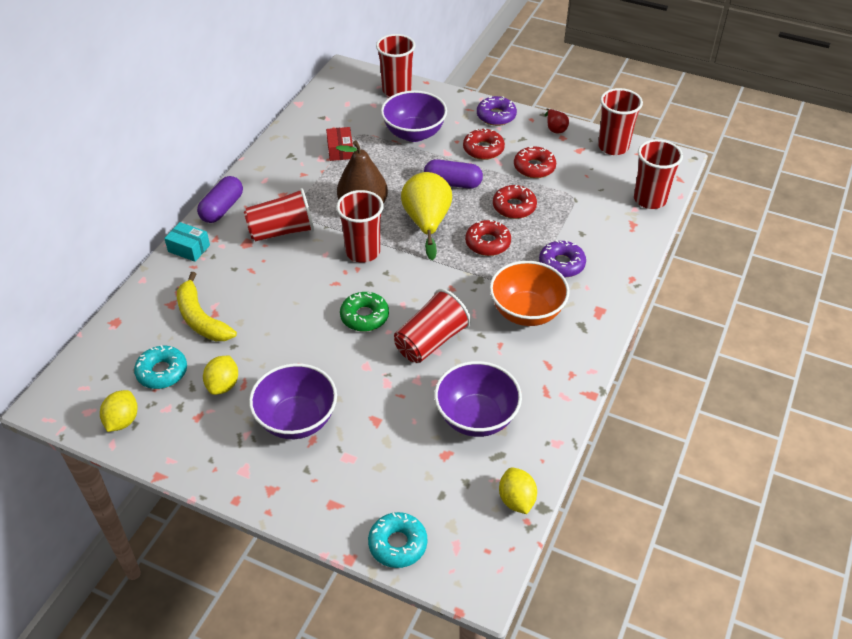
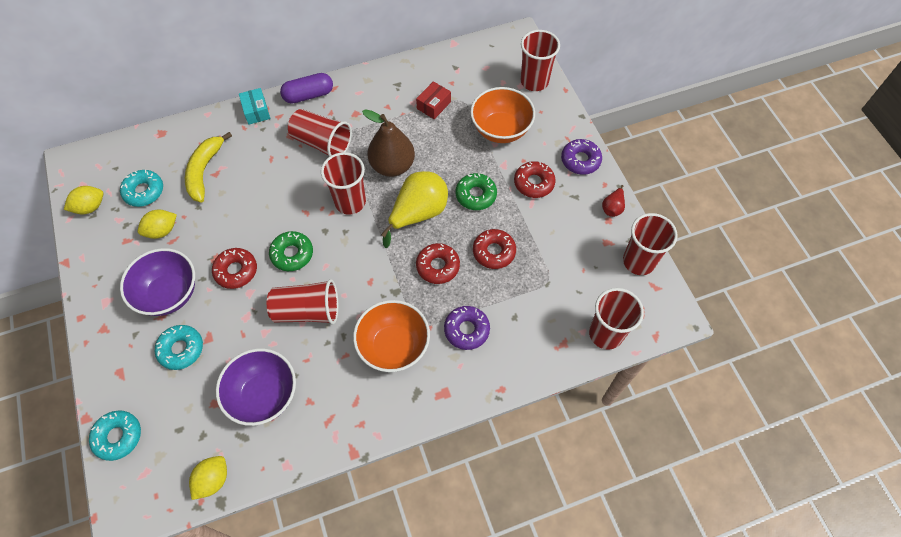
camera: 45 degrees right, 15 degrees up
purple bowl [381,90,447,142] -> orange bowl [470,87,535,143]
purple capsule [424,159,483,189] -> green donut [456,173,497,210]
red donut [514,146,556,178] -> red donut moved to [212,248,257,289]
none -> turquoise donut [155,325,203,370]

